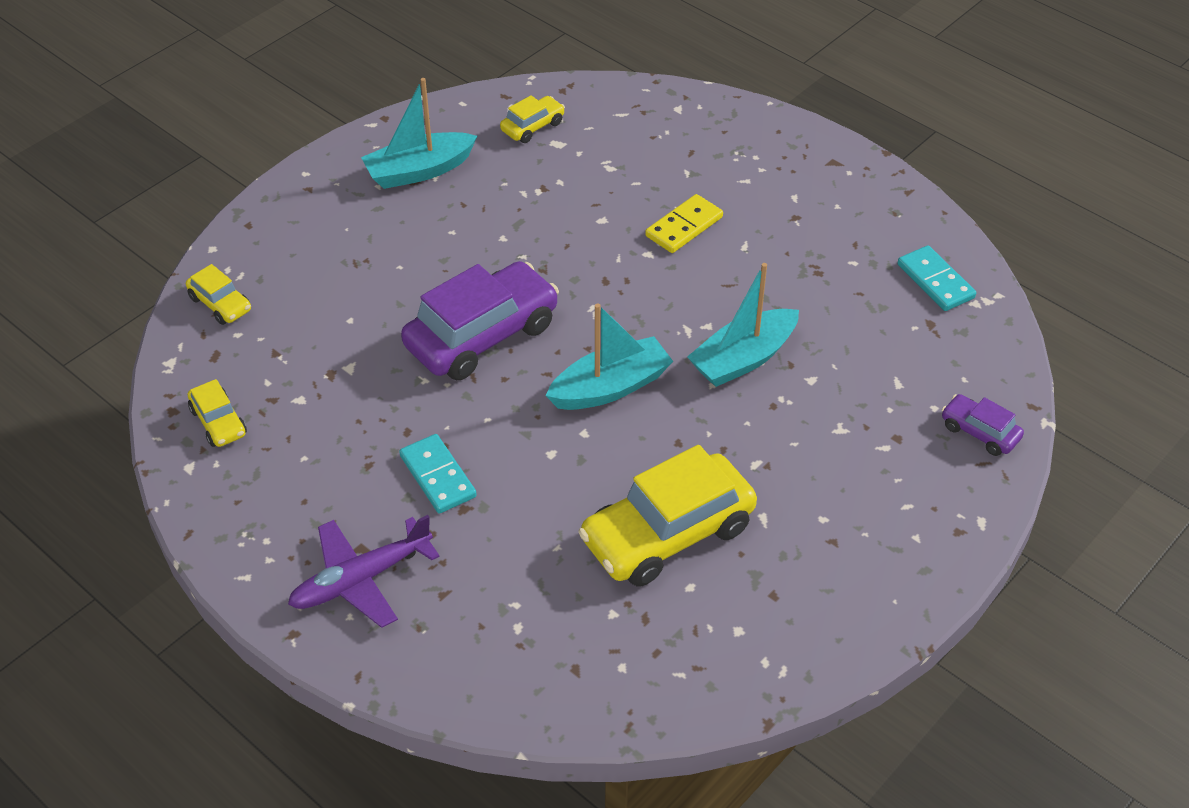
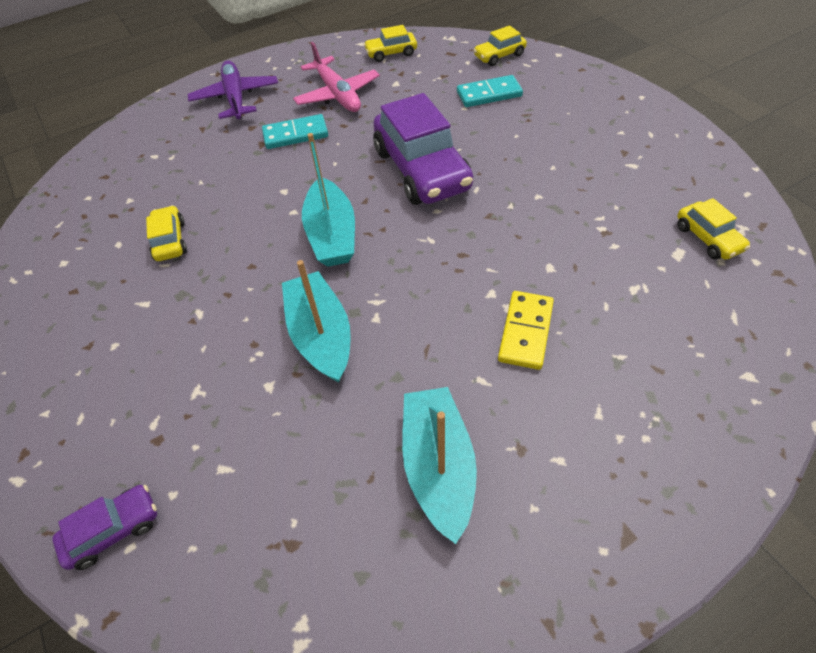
camera: 110 degrees right, 5 degrees up
turquoise boat [361,78,477,189] -> turquoise boat moved to [402,387,477,544]
yellow car [578,445,757,587] -> yellow car [146,205,187,261], size x0.48
yellow domino [645,194,723,253] -> yellow domino turned 45 degrees clockwise [498,291,554,370]
turquoise domino [898,245,976,311] -> turquoise domino moved to [457,75,523,107]
none -> pink plane [293,42,380,112]

